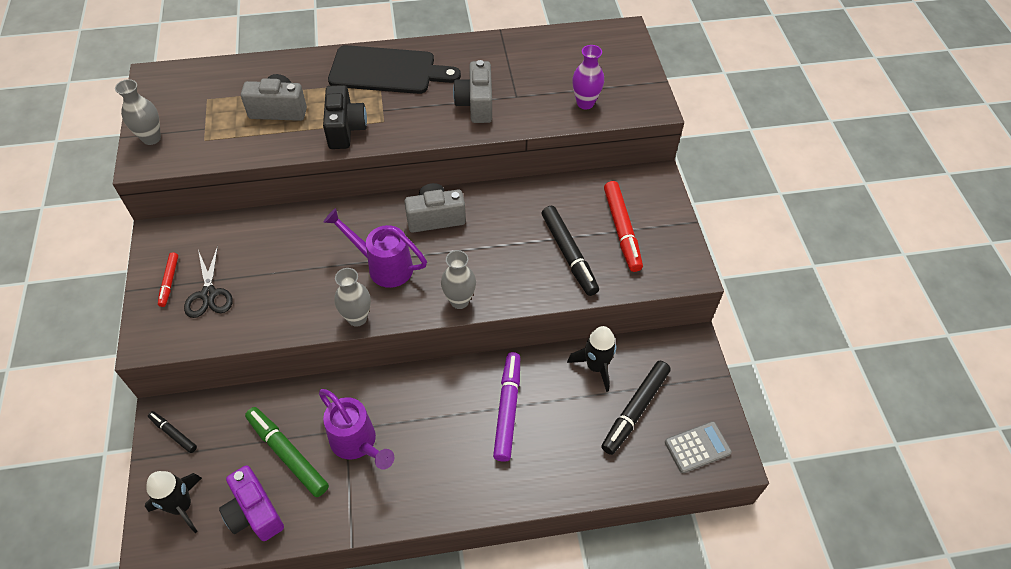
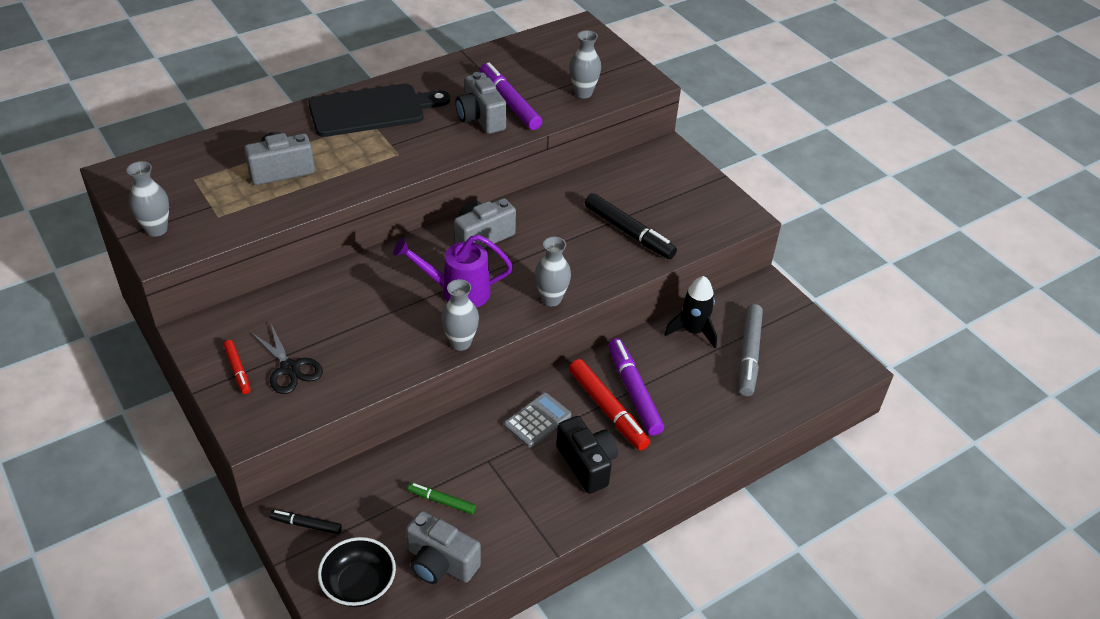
camera: 25 degrees left, 10 degrees down
black rocket [145,471,202,533] -> black bowl [318,537,396,607]
purple camera [219,465,284,541] -> grey camera [406,511,481,584]
green marker [245,407,329,497] -> green marker [408,483,476,514], size x0.55
purple watering can [319,389,394,470] -> none
black camera [323,85,367,149] -> black camera moved to [556,416,618,494]
purple vase [572,45,604,110] -> grey vase [569,30,601,98]
black marker [601,361,671,455] -> grey marker [739,304,763,396]
red marker [604,181,643,272] -> red marker moved to [569,359,650,450]
grey calculator [665,421,732,473] -> grey calculator moved to [504,393,571,448]
none -> purple marker [480,63,542,130]

